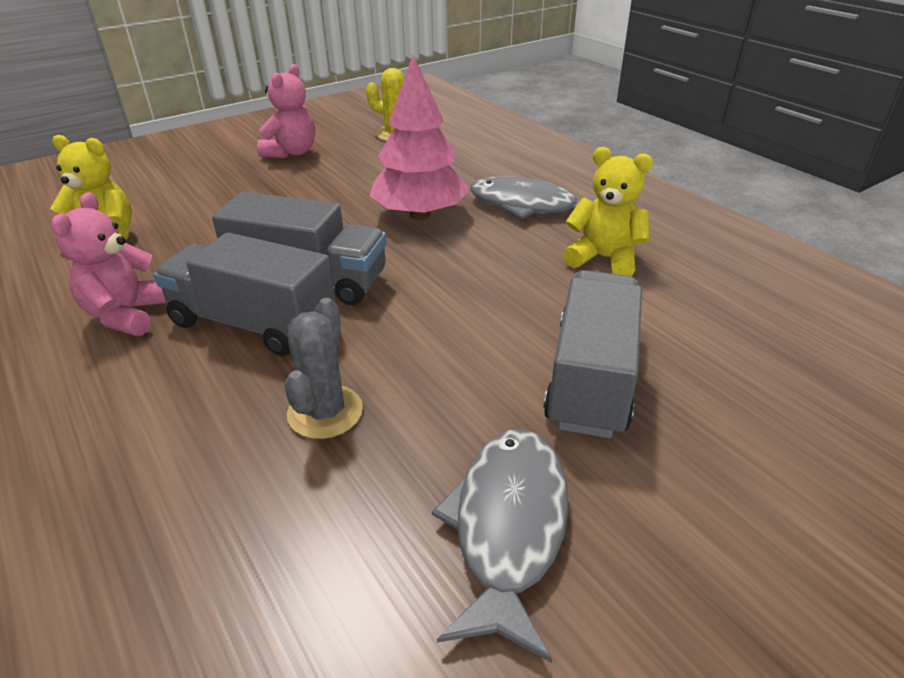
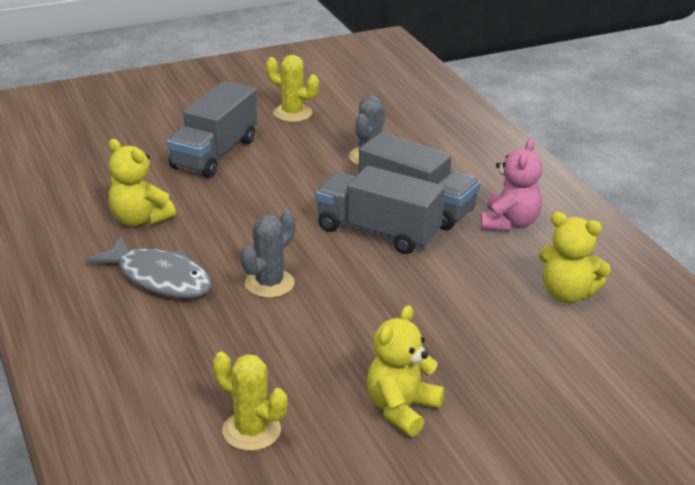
camera: 170 degrees left, 5 degrees down
pink teddy bear [257,64,315,158] -> yellow teddy bear [367,305,444,437]
pink tree [369,55,470,220] -> grey cactus [241,211,295,298]
grey fish [432,429,568,663] -> yellow cactus [266,55,319,122]

